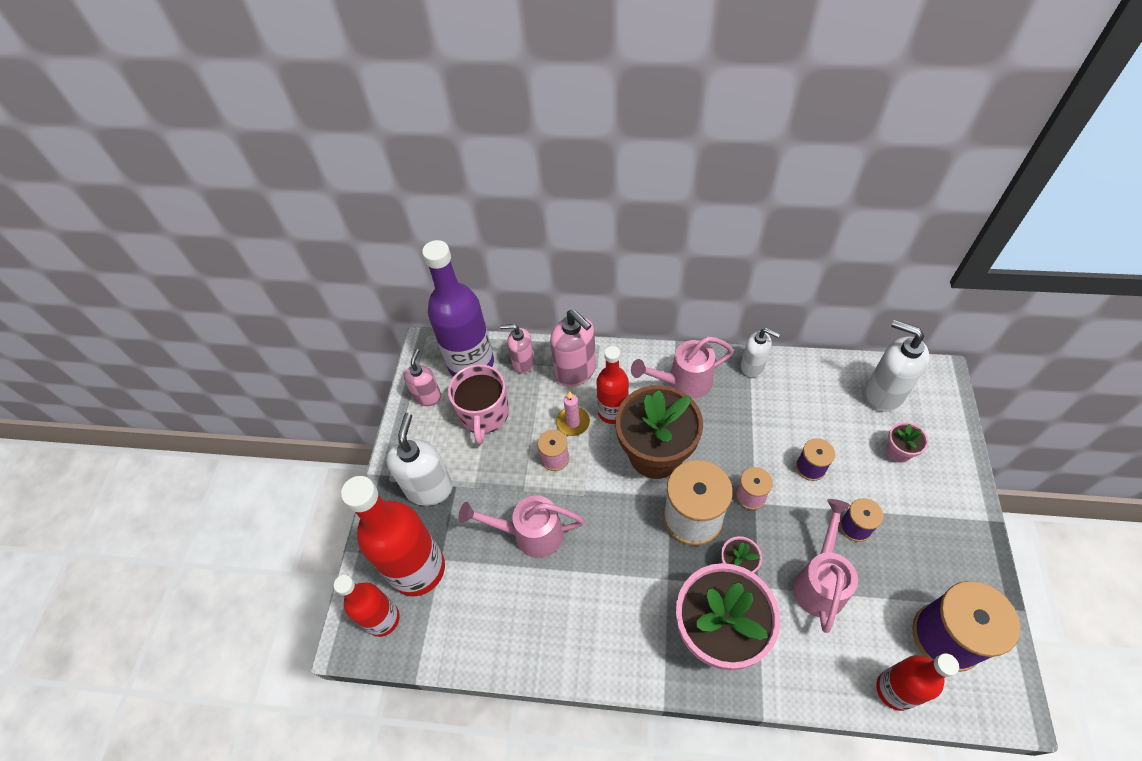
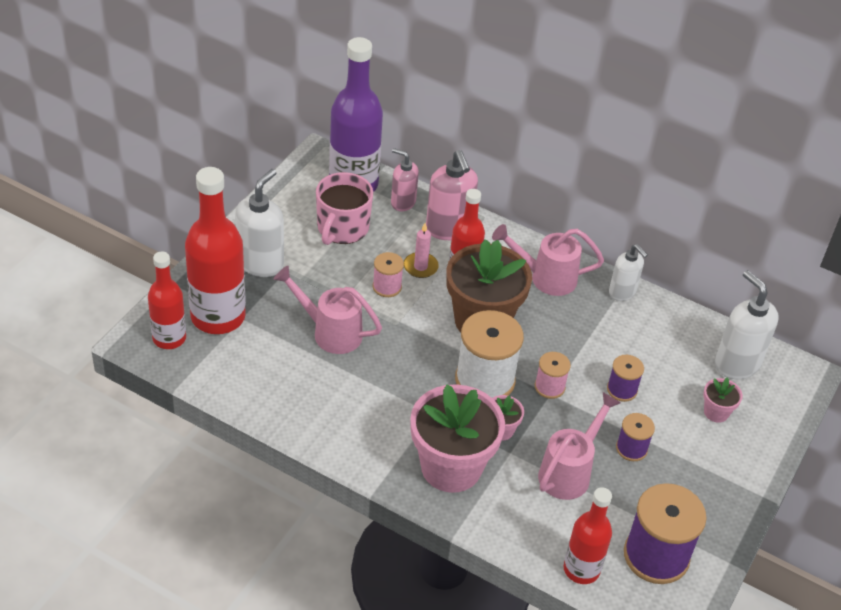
camera: 15 degrees right, 10 degrees down
pink soap dispenser [404,349,441,406] -> none

